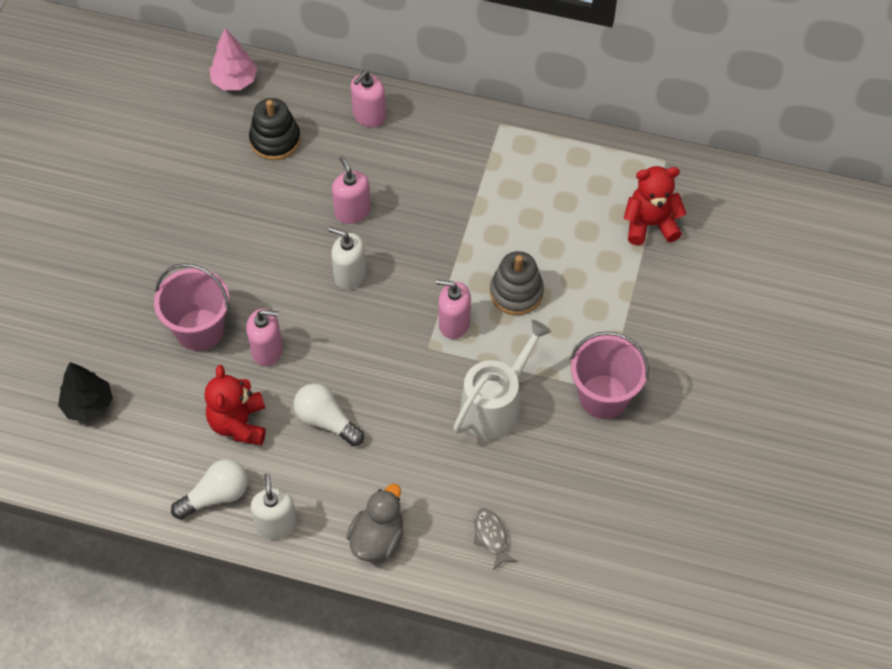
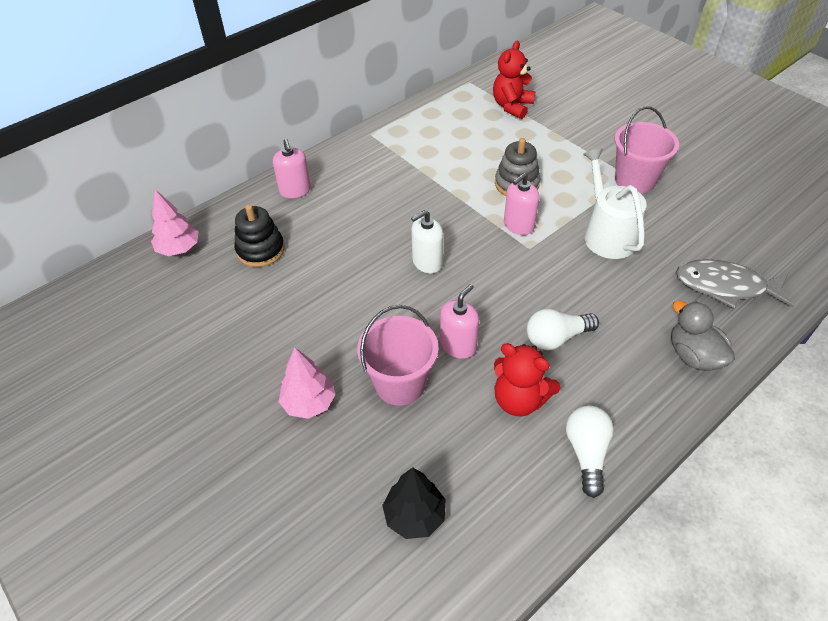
camera: 55 degrees left, 10 degrees down
white soap dispenser [251,473,297,539] -> none
pink soap dispenser [332,156,371,224] -> none
grey fish [474,508,517,570] -> grey fish [676,259,794,309], size x1.92
none -> pink tree [279,347,336,419]

